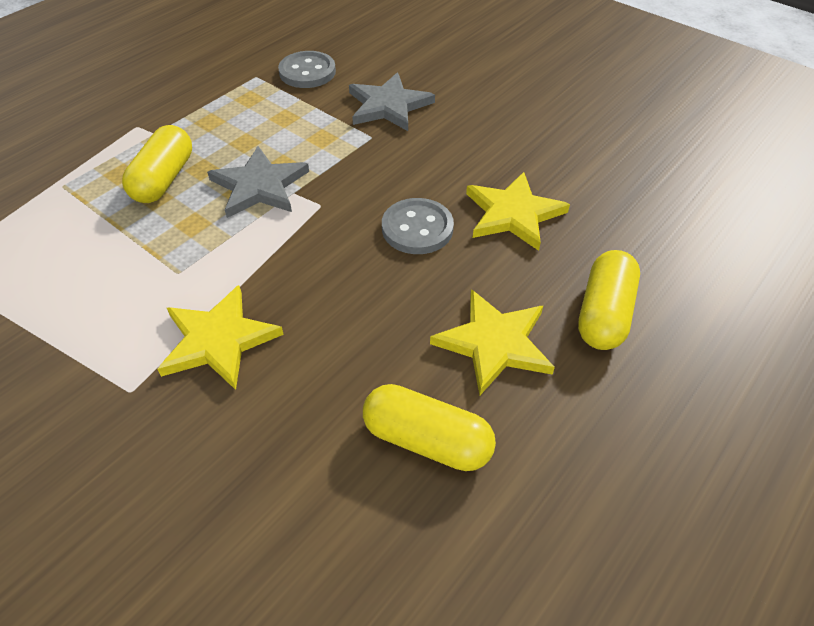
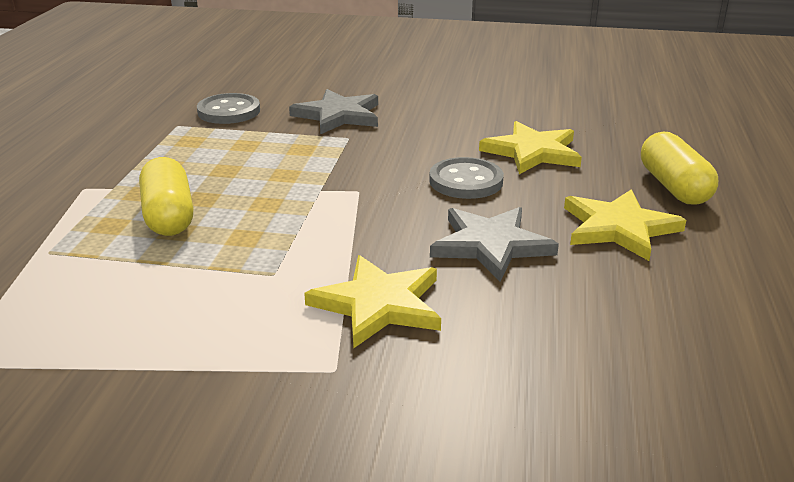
camera: 30 degrees left, 20 degrees down
grey star [207,146,309,218] -> grey star moved to [430,207,559,282]
yellow capsule [363,384,496,471] -> none

